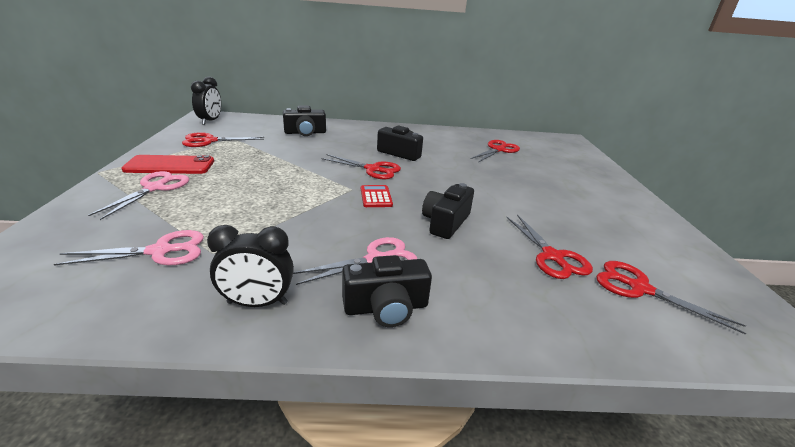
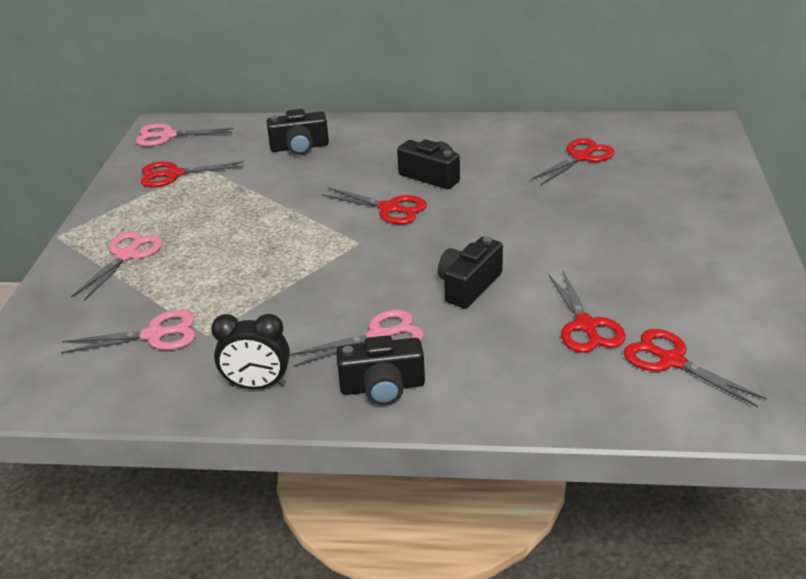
camera: 10 degrees right, 5 degrees up
red phone [122,155,214,174] -> none
black clock [191,77,221,125] -> pink scissors [136,123,233,146]
red calculator [361,185,393,207] -> none

